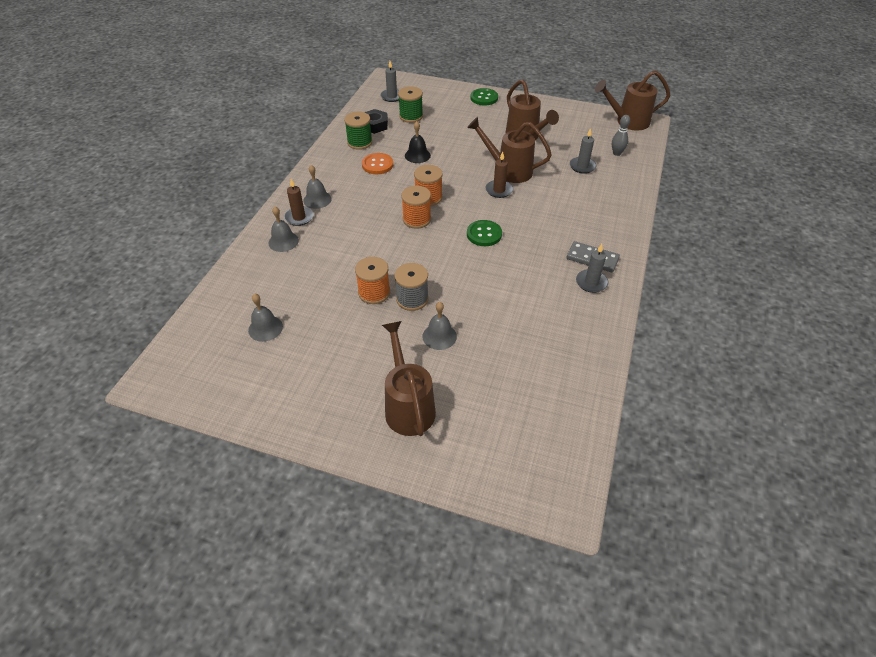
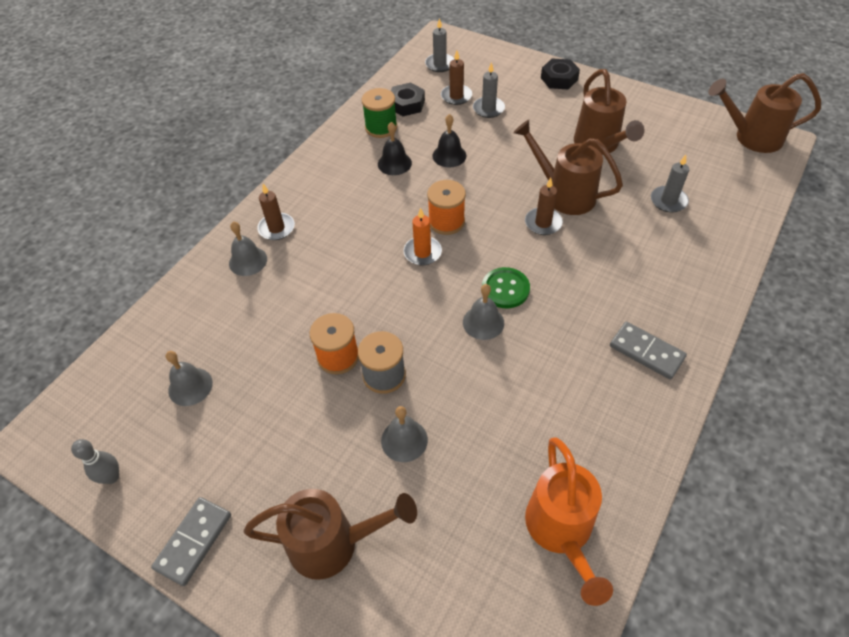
camera: 15 degrees right, 5 degrees up
grey bell [303,165,332,209] -> grey bell moved to [463,284,504,340]
orange button [362,153,393,174] -> black bell [378,122,412,175]
brown watering can [382,321,436,436] -> brown watering can turned 90 degrees clockwise [243,489,417,580]
green spool [398,86,423,123] -> brown candle [441,51,472,105]
orange spool [401,186,431,229] -> orange candle [403,208,442,265]
green button [470,88,498,105] -> black nut [541,59,580,89]
grey candle [576,244,608,293] -> grey candle moved to [473,62,505,118]
grey bowling pin [612,115,630,156] -> grey bowling pin moved to [71,439,119,484]
none -> grey domino [151,497,231,586]
none -> orange watering can [525,437,613,606]

